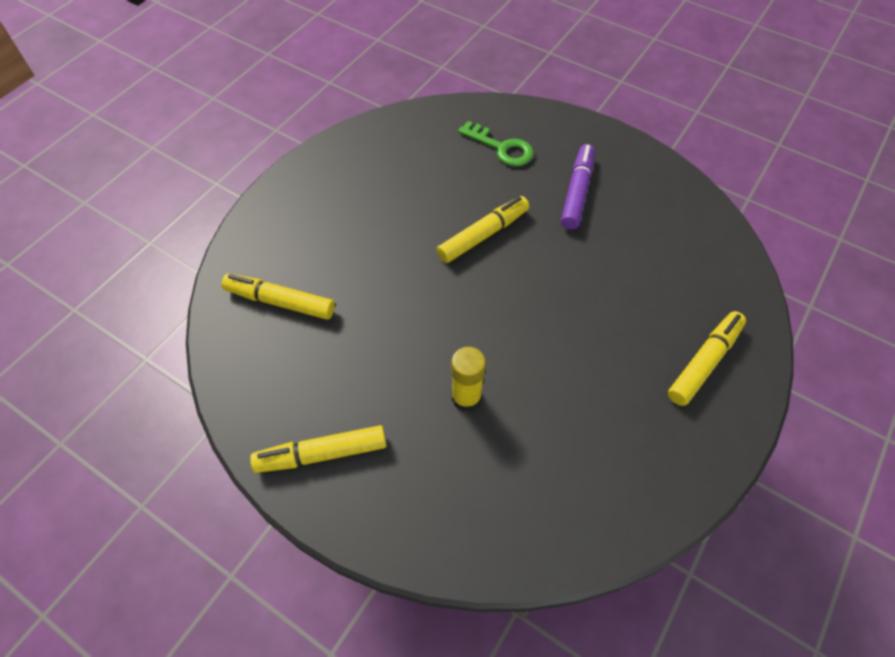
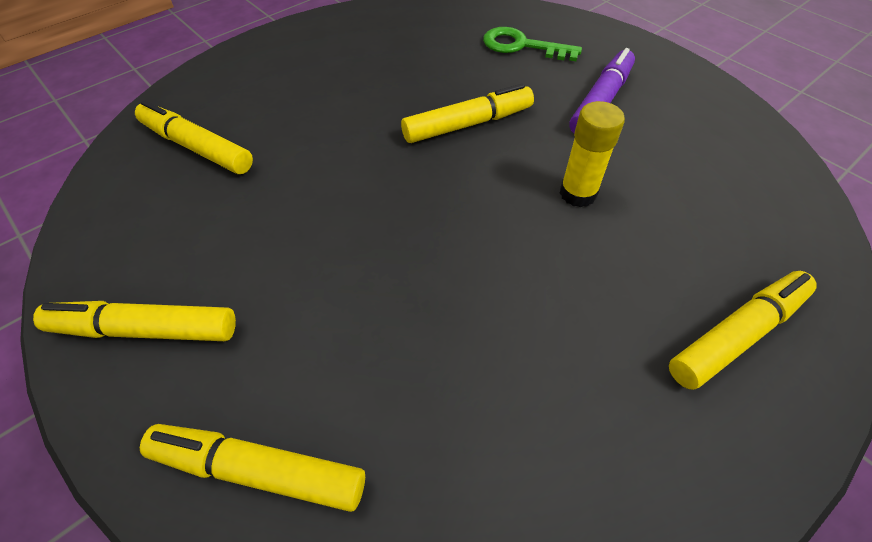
camera: 15 degrees right, 5 degrees down
yellow glue stick [451,347,486,412] -> yellow glue stick moved to [559,101,625,207]
green key [458,121,534,166] -> green key turned 150 degrees clockwise [483,27,582,61]
none -> yellow marker [140,424,365,512]

